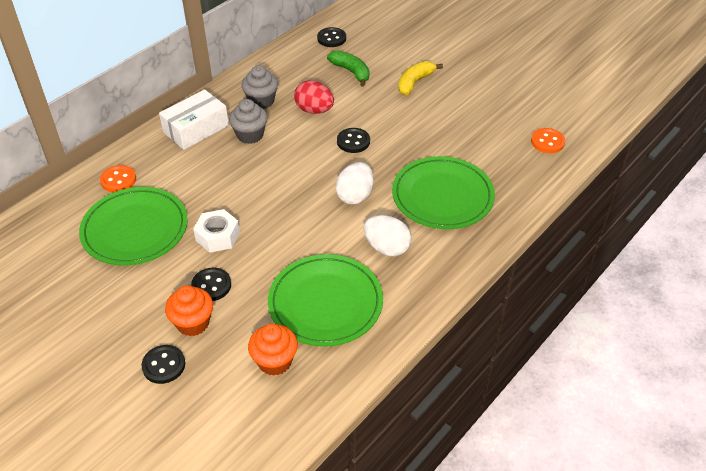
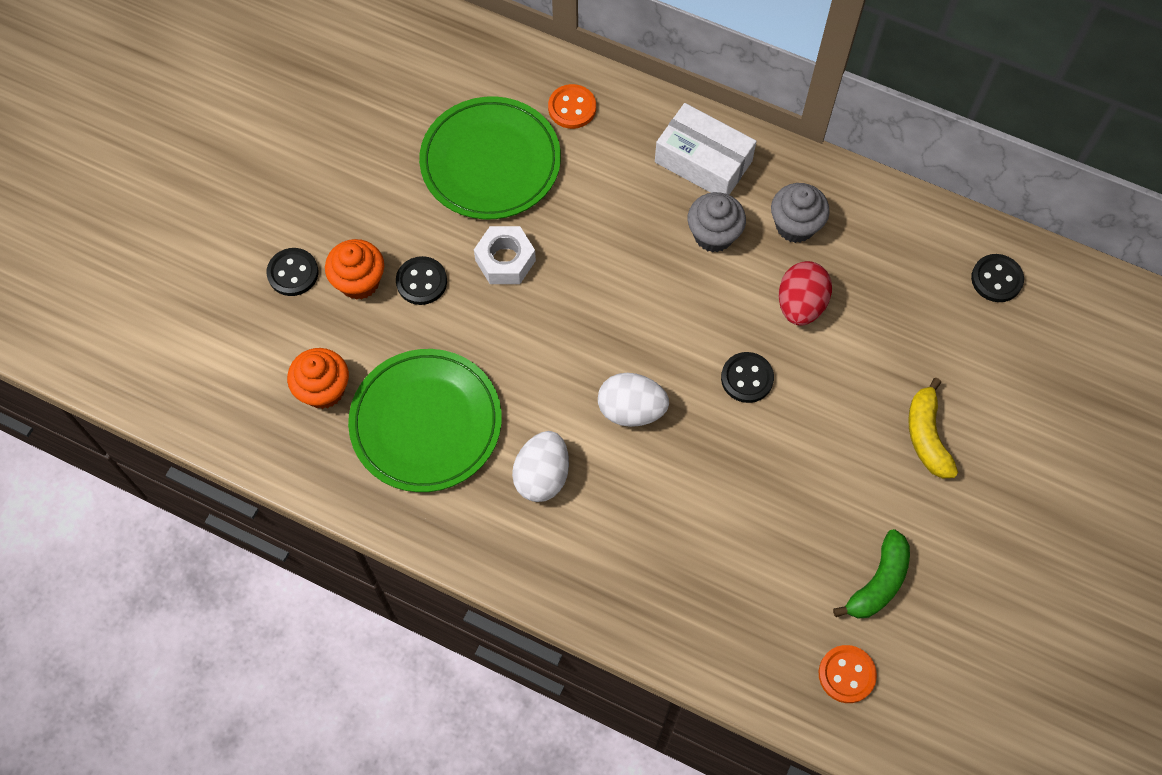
camera: 75 degrees right, 20 degrees up
green banana [327,50,369,86] -> green banana moved to [833,529,910,619]
green plate [392,156,495,229] -> none
yellow banana [398,61,443,95] -> yellow banana turned 120 degrees counterclockwise [908,378,958,478]

